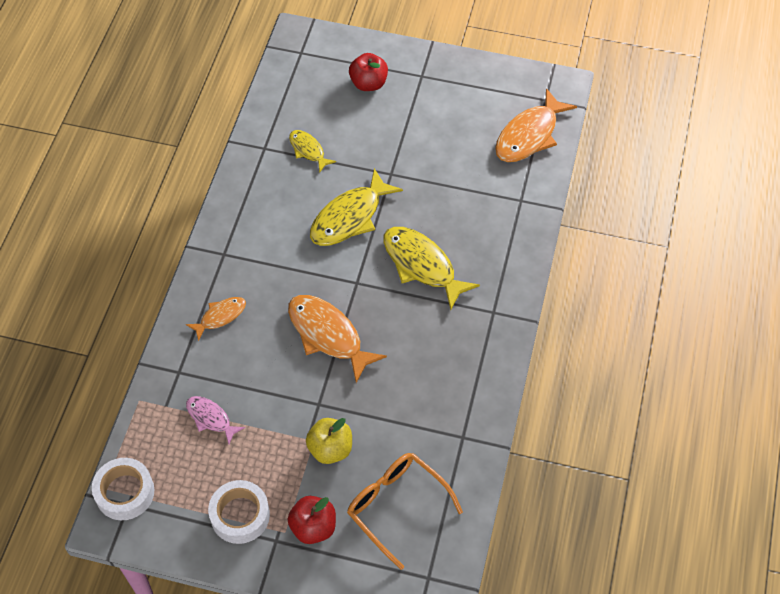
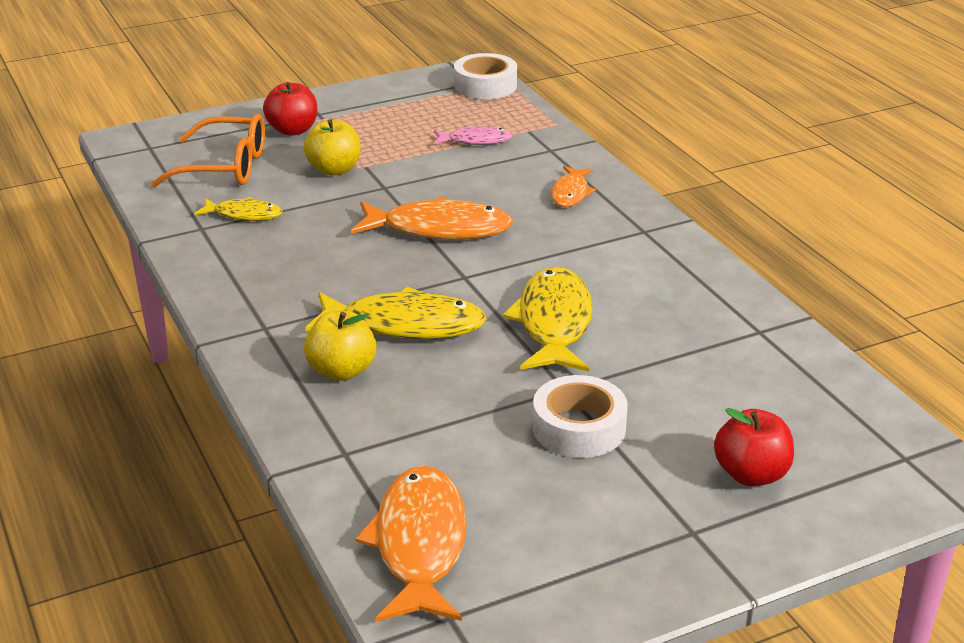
camera: 140 degrees right, 25 degrees down
white tape [208,480,270,544] -> white tape moved to [533,375,628,458]
yellow fish [289,130,336,173] -> yellow fish moved to [194,197,282,221]
none -> yellow apple [304,311,377,381]

